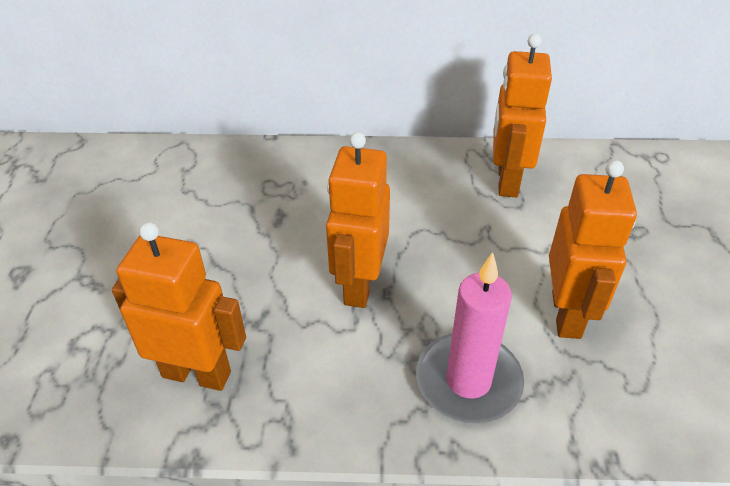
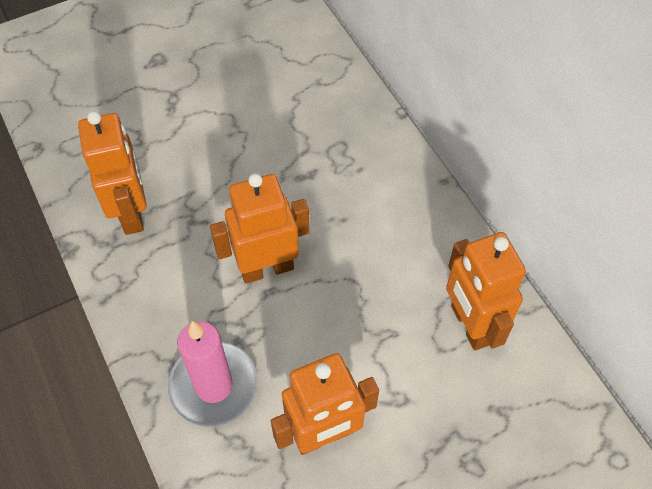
camera: 60 degrees right, 15 degrees up
orange robot [493,34,552,197] -> orange robot turned 90 degrees counterclockwise [446,232,526,351]

